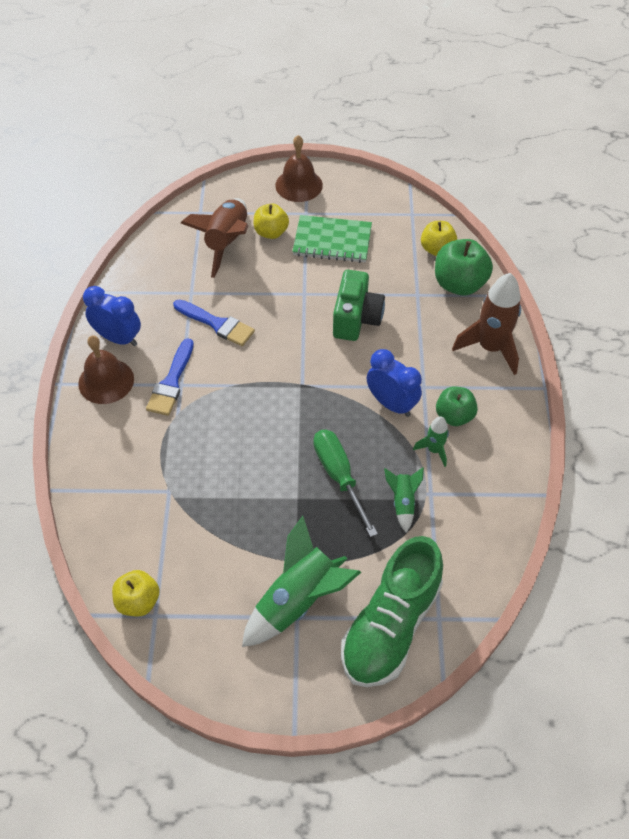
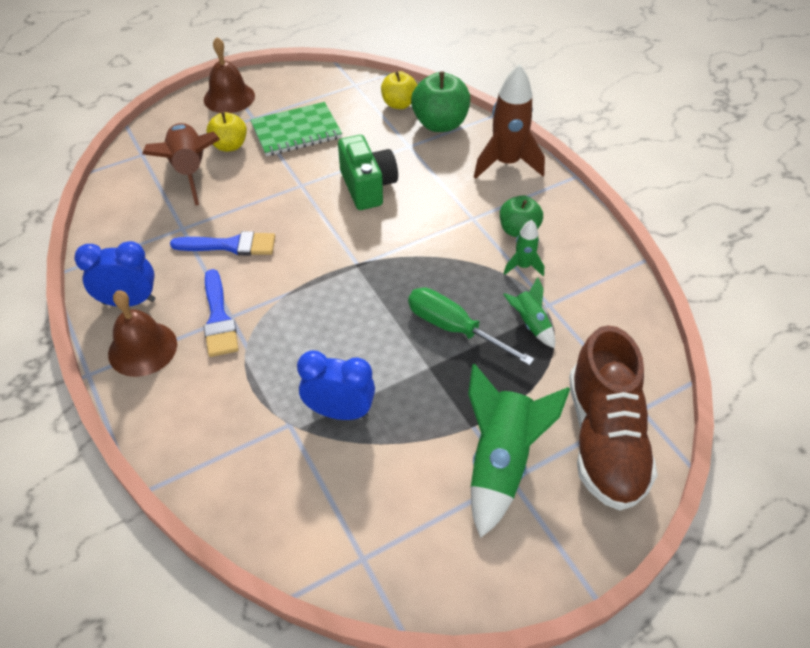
camera: 30 degrees left, 5 degrees down
yellow apple [112,570,160,616] -> none
green shoe [341,536,443,687] -> brown shoe [569,325,658,510]
blue clock [367,349,422,417] -> blue clock moved to [297,351,375,420]

